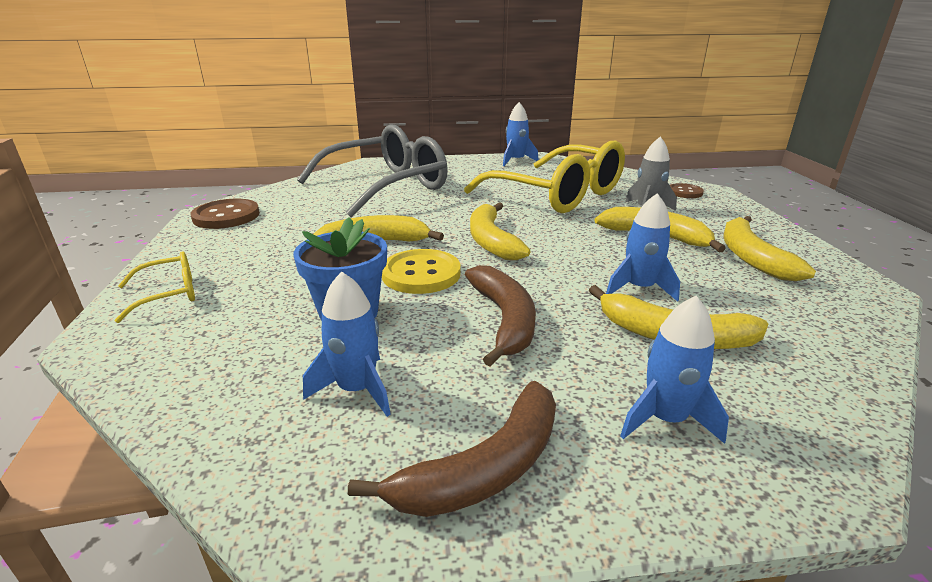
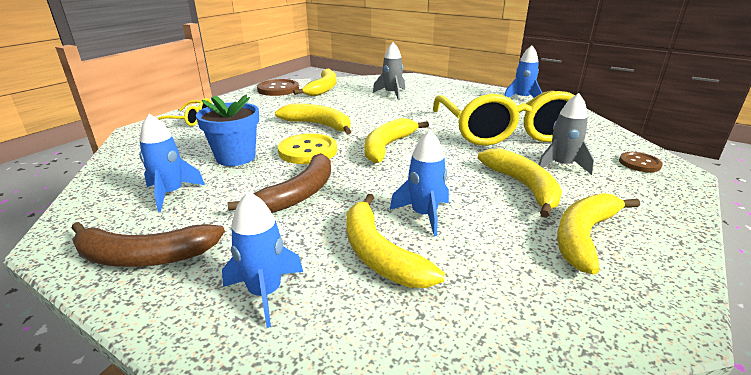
camera: 40 degrees right, 0 degrees up
grey glasses [297,124,448,218] -> grey rocket [373,42,405,100]
none -> yellow banana [293,69,337,96]

